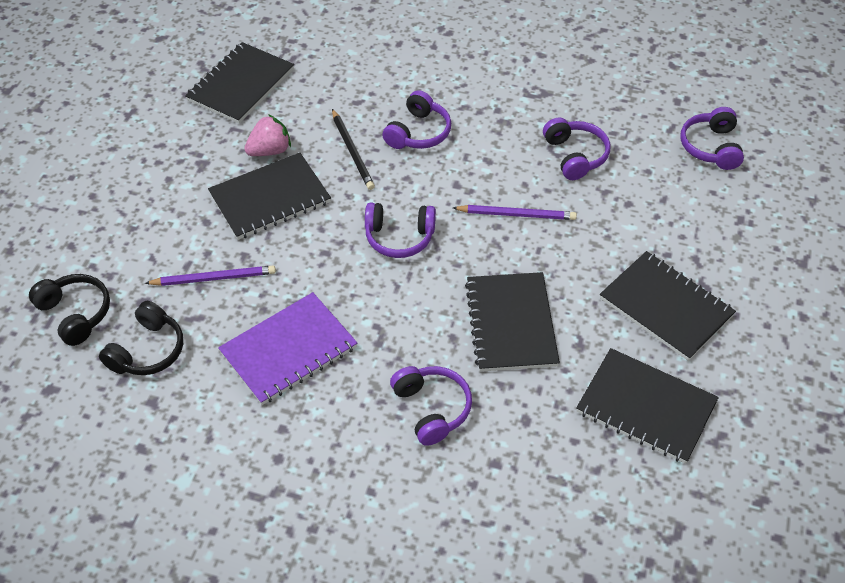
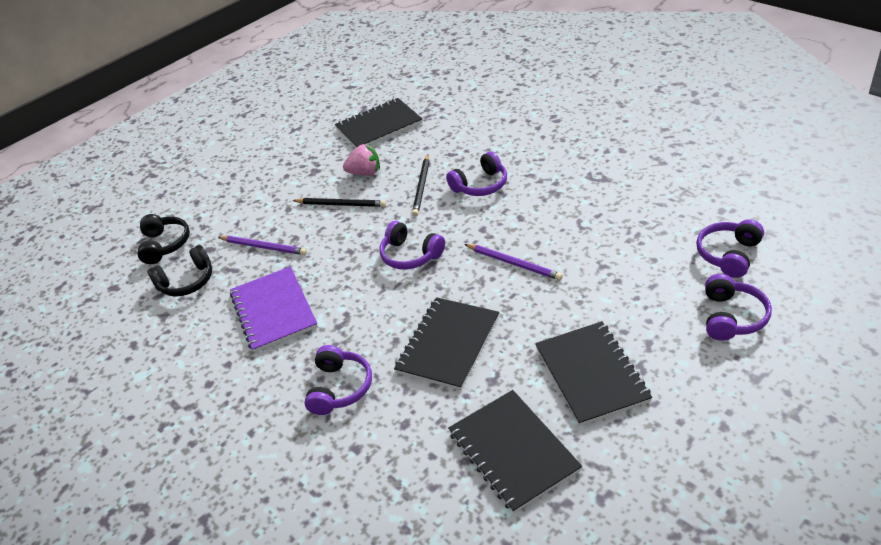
camera: 35 degrees right, 10 degrees down
black notebook [208,153,331,240] -> black pencil [292,198,386,207]
purple notebook [218,292,357,405] -> purple notebook turned 75 degrees clockwise [230,266,318,353]
purple headphones [543,118,610,180] -> purple headphones moved to [705,274,772,341]

